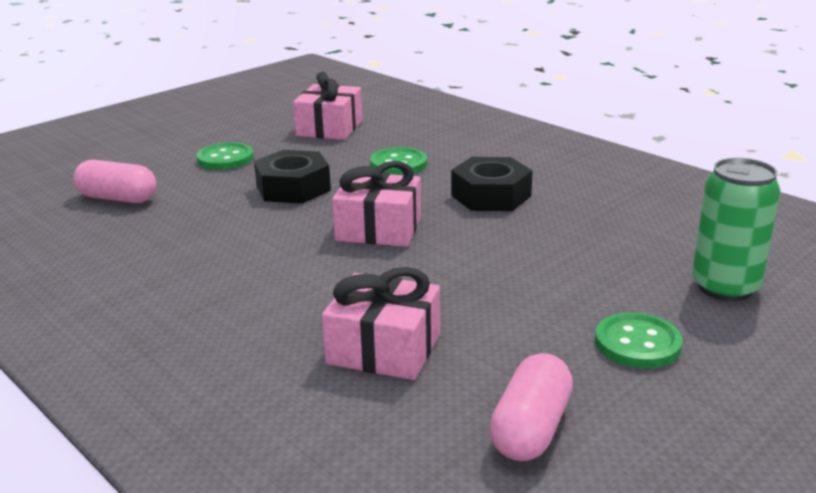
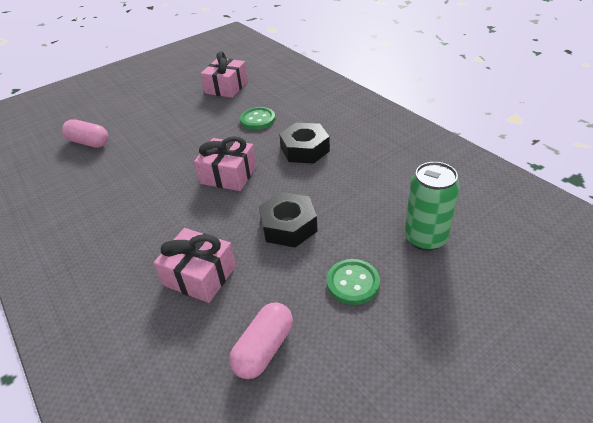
camera: 10 degrees right, 15 degrees up
green button [197,142,254,170] -> none
black nut [254,150,331,204] -> black nut moved to [259,192,318,247]

